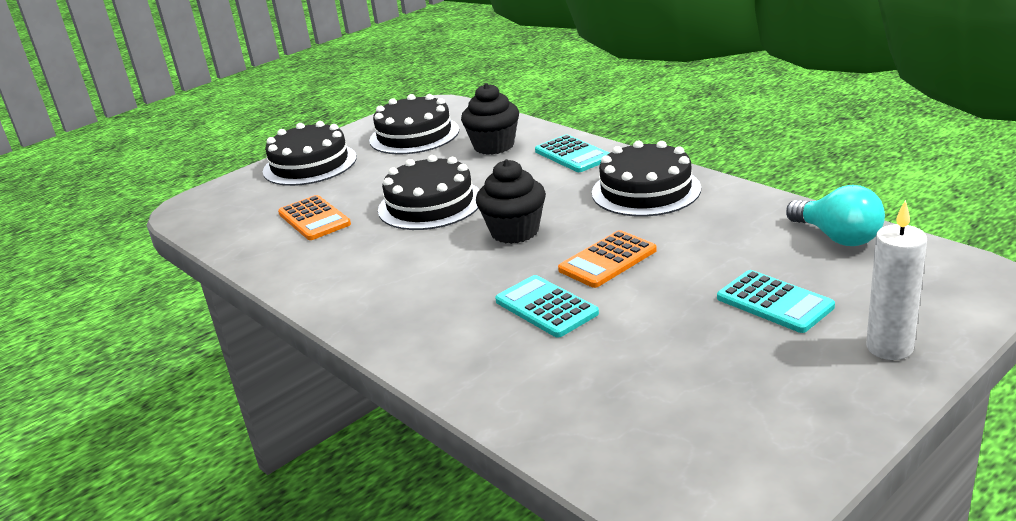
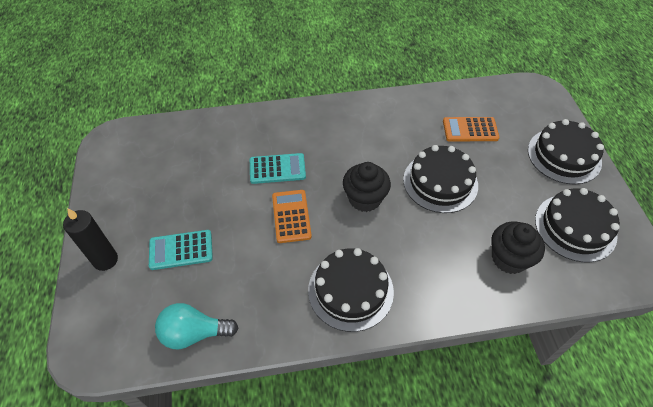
camera: 120 degrees right, 25 degrees up
turquoise calculator [535,134,609,172] -> none
white candle [866,200,927,360] -> black candle [63,208,118,271]

